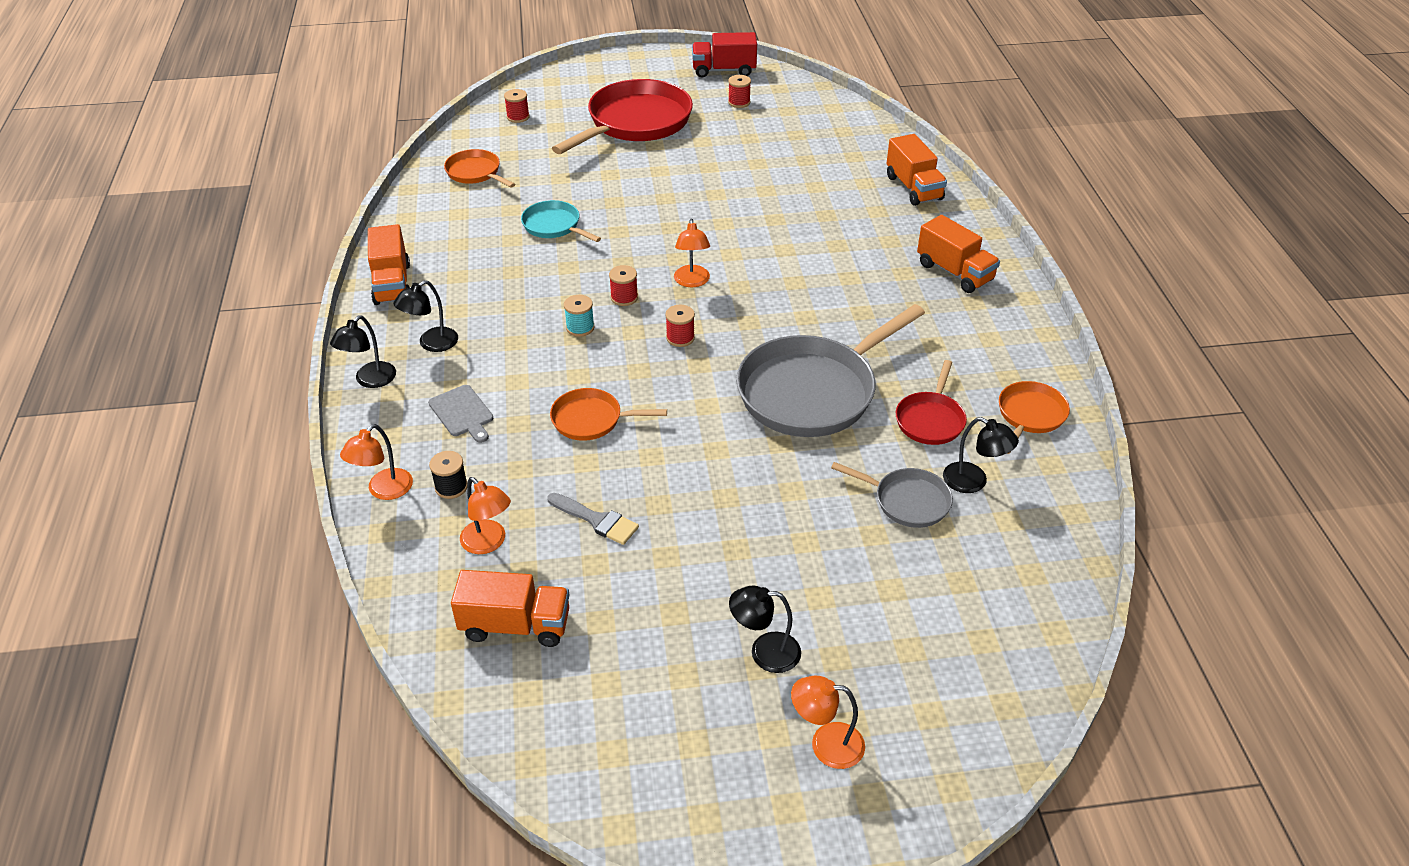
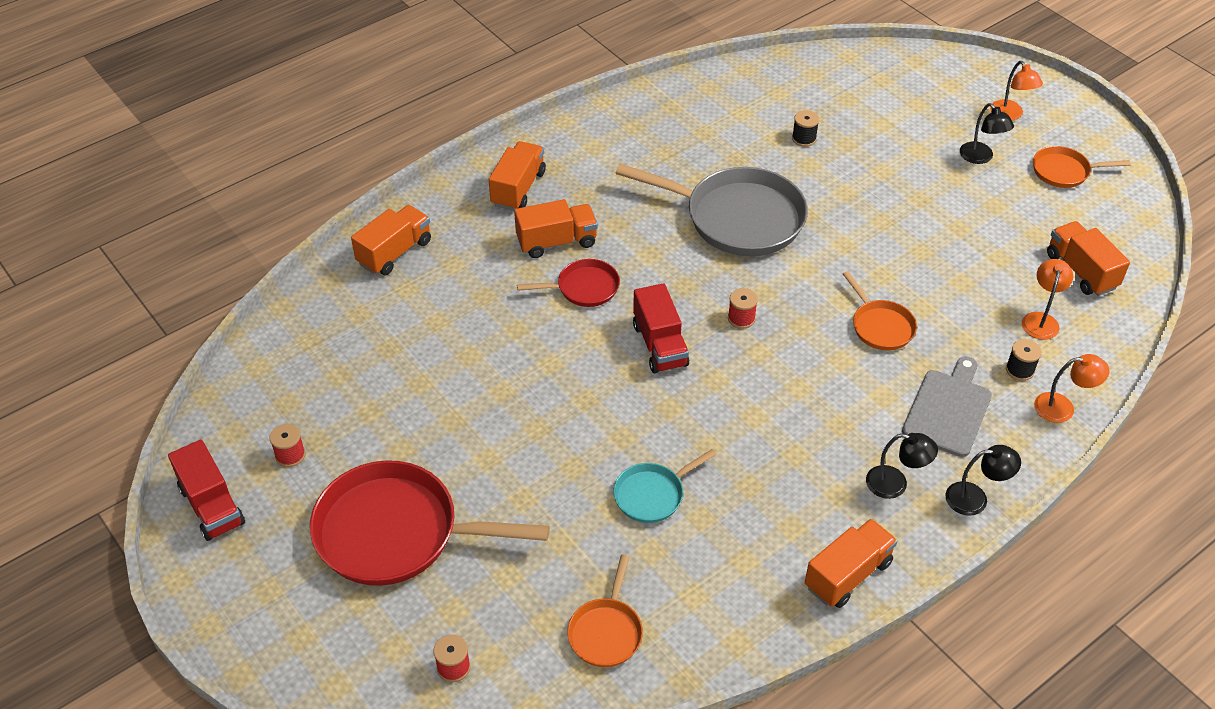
camera: 120 degrees left, 5 degrees up
grey cutting board [428,385,493,443] -> grey cutting board [902,356,992,457], size x1.57
turquoise pan [521,200,601,242] -> turquoise pan turned 45 degrees clockwise [613,449,716,523]
grey brush [547,493,639,545] -> none
turquoise spool [564,295,595,337] -> none
red spool [609,265,638,306] -> none
orange lamp [674,218,710,287] -> red truck [633,283,689,373]
grey pan [831,462,953,528] -> black spool [792,110,819,147]
red pan [896,360,967,445] -> red pan moved to [517,259,620,307]
black lamp [943,417,1019,493] -> none
orange pan [999,381,1070,454] -> orange pan moved to [1033,146,1131,188]
none -> orange truck [514,199,598,258]

